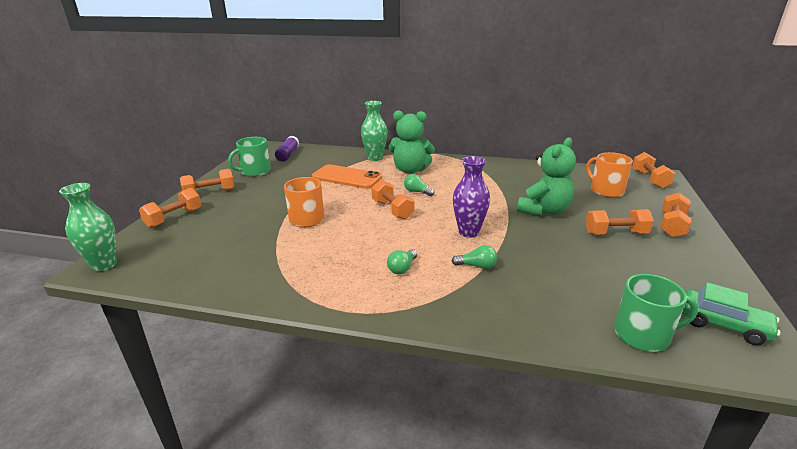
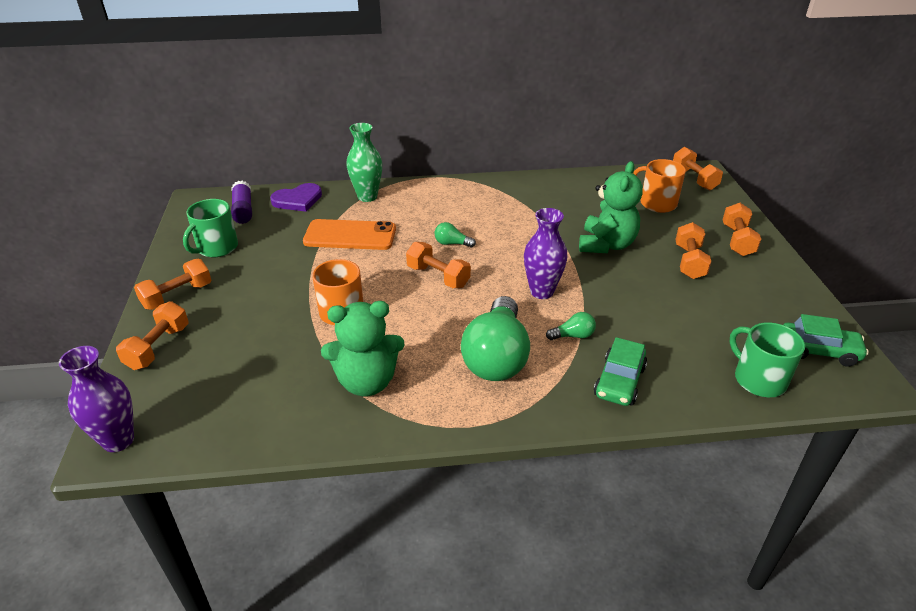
camera: 20 degrees left, 10 degrees up
green vase [59,183,117,271] -> purple vase [59,346,134,452]
green light bulb [387,249,417,274] -> green light bulb [461,296,530,381], size x2.41
green teddy bear [389,110,435,174] -> green teddy bear moved to [321,301,405,396]
orange dumbbell [585,209,654,234] -> orange dumbbell turned 60 degrees counterclockwise [676,222,711,279]
green mug [614,274,698,352] -> green mug turned 105 degrees counterclockwise [730,322,805,397]
none -> purple heart [270,183,322,212]
none -> green car [594,337,647,406]

